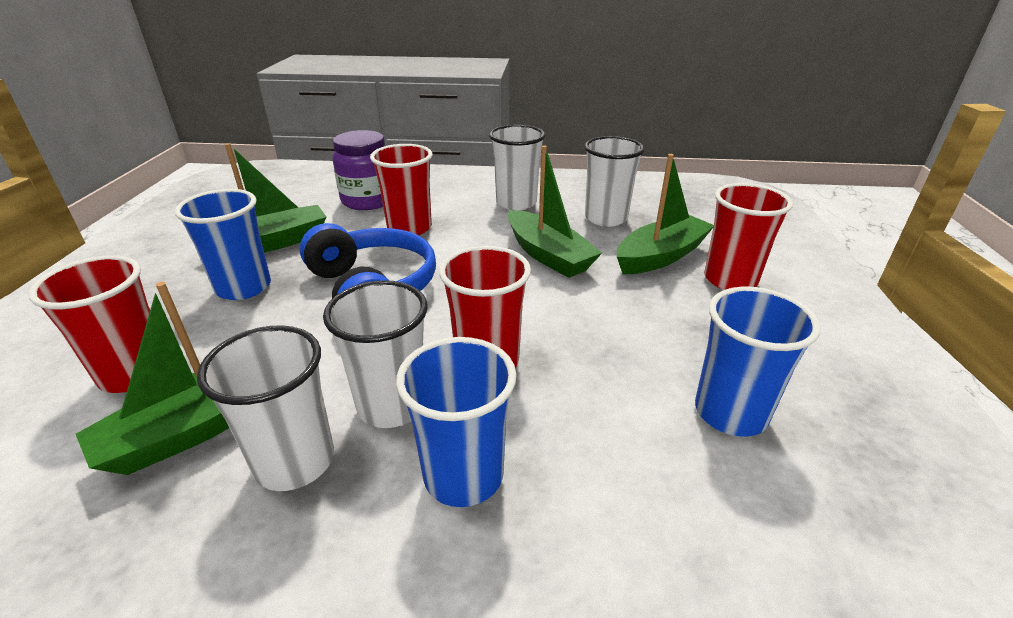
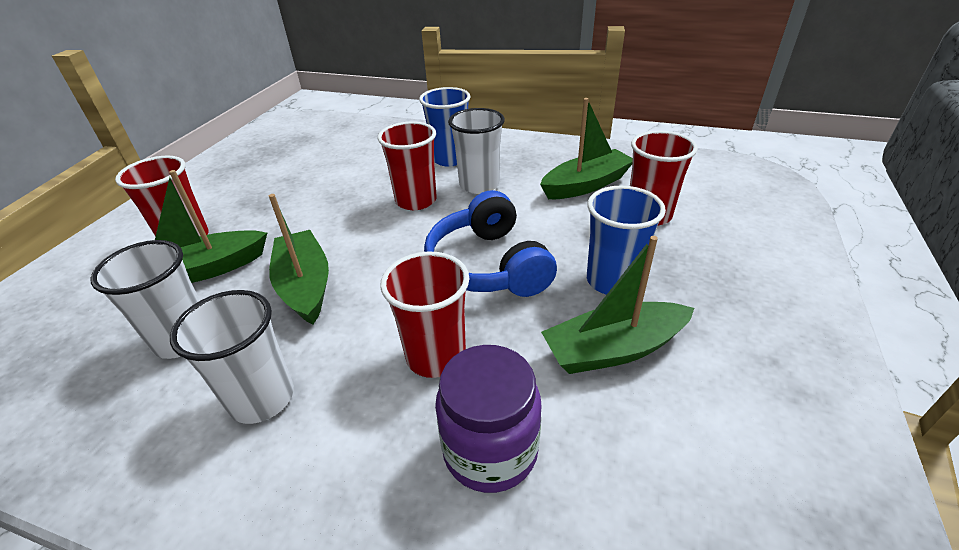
camera: 165 degrees left, 5 degrees up
white cup [197,325,334,491] -> none
blue cup [695,286,821,437] -> none

